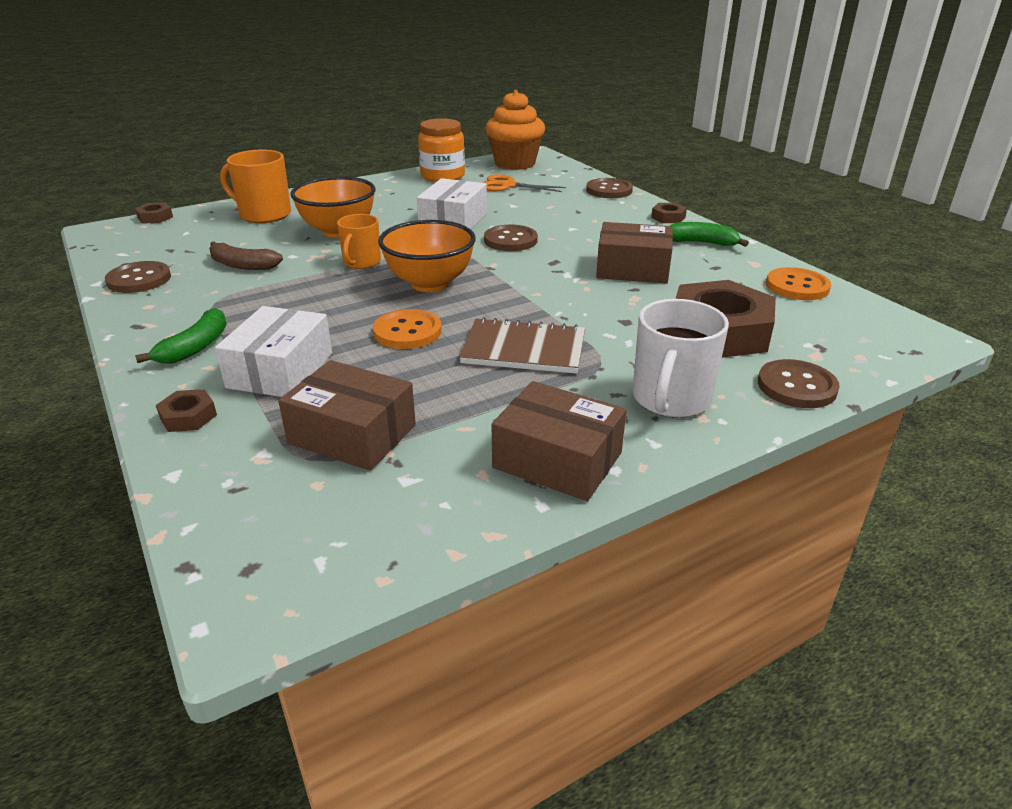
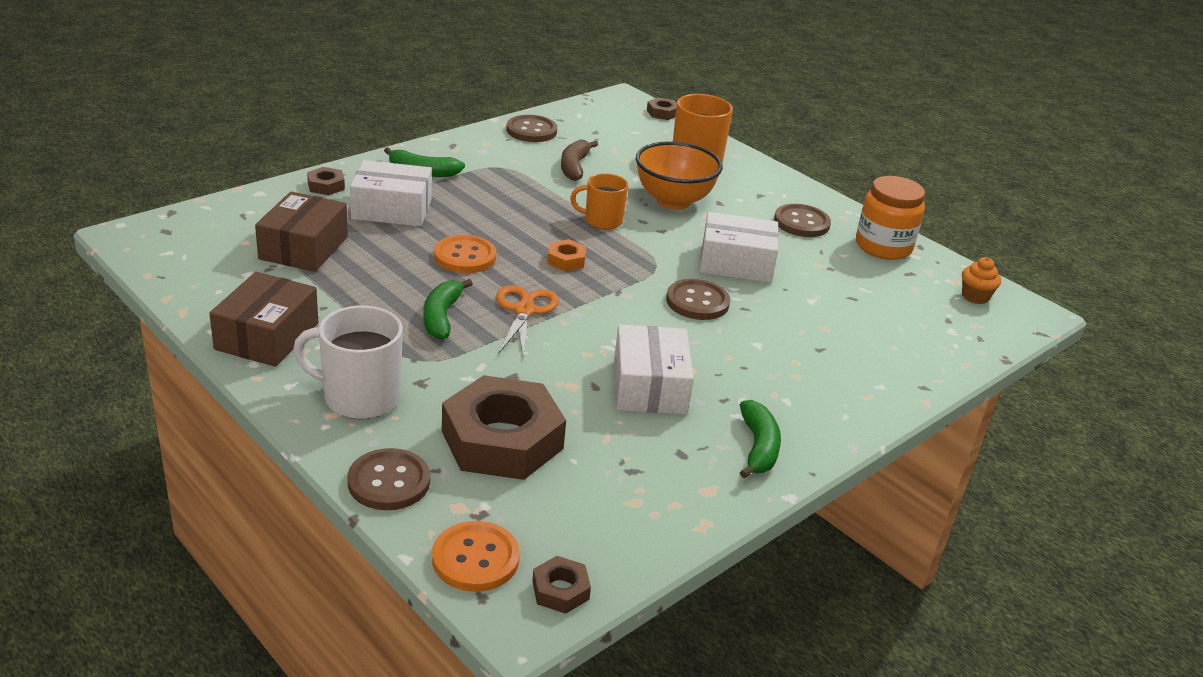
camera: 75 degrees right, 0 degrees up
orange bowl [378,220,476,292] -> orange nut [547,239,586,271]
brown notebook [459,317,585,374] -> green banana [423,279,473,339]
orange scissors [482,174,566,192] -> orange scissors moved to [496,285,559,357]
orange cupcake [485,90,545,170] -> orange cupcake [962,257,1001,304], size x0.46
brown button [586,178,633,198] -> brown button moved to [774,204,831,237]
brown box [596,222,673,283] -> white box [614,324,694,414]
brown nut [651,203,687,223] -> brown nut moved to [532,556,591,614]
orange button [766,267,831,300] -> orange button moved to [432,521,520,592]

